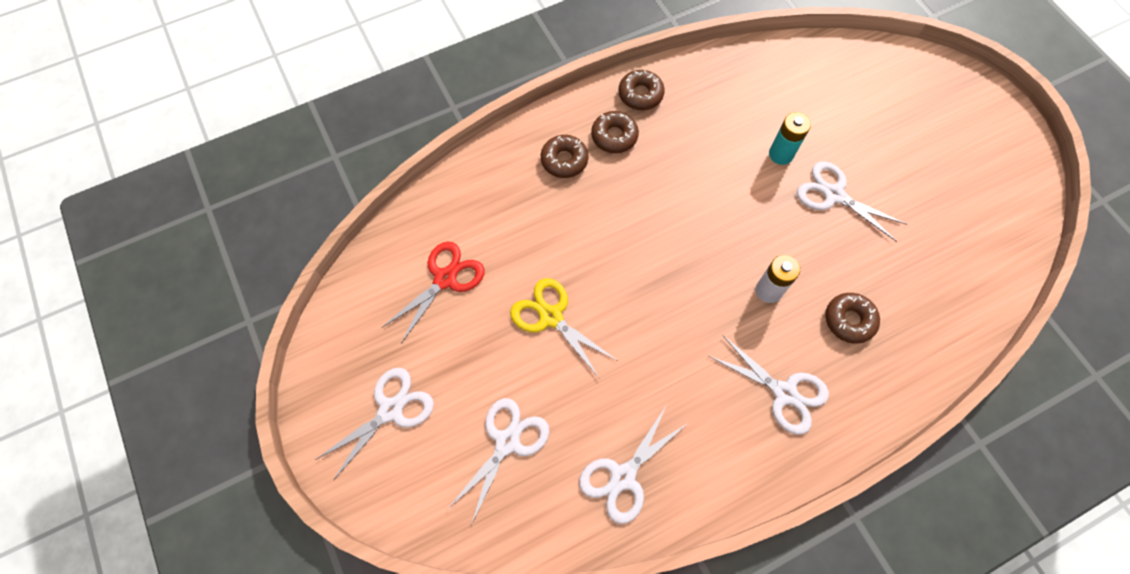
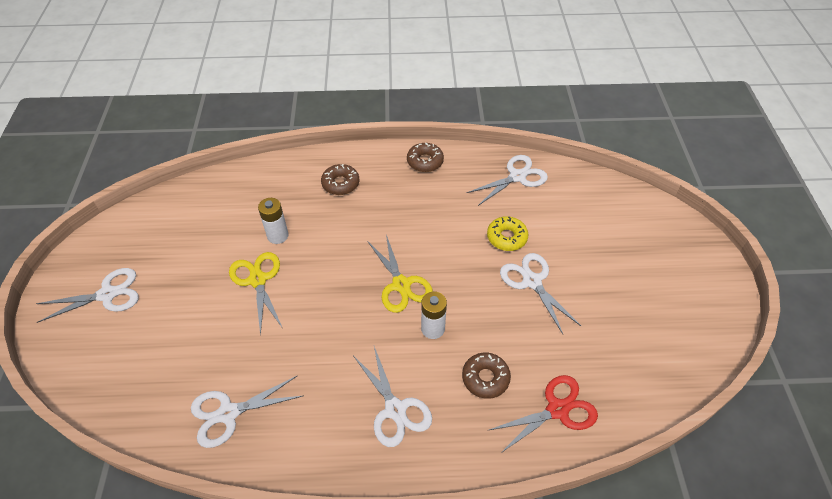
camera: 25 degrees right, 15 degrees down
red scissors [381,242,485,343] -> red scissors moved to [487,375,598,453]
white scissors [447,398,550,523] -> white scissors moved to [467,155,548,206]
brown donut [591,111,639,153] -> none
turquoise battery [769,112,811,165] -> yellow donut [487,216,528,251]
none -> white battery [258,198,289,244]
none -> yellow scissors [367,235,433,313]

